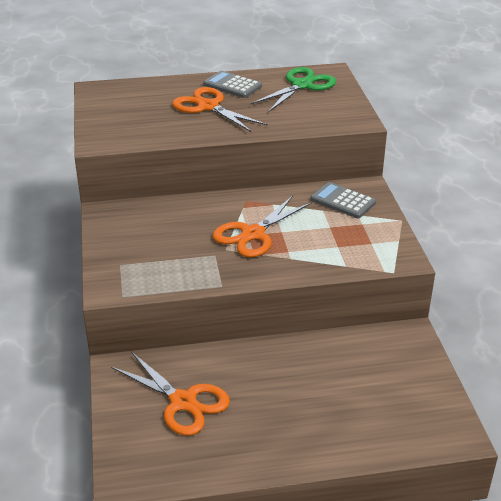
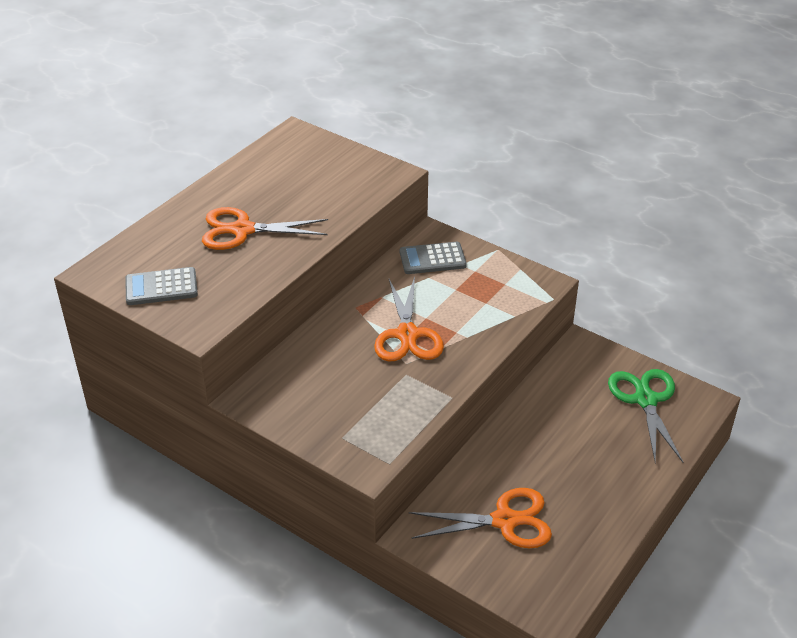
camera: 45 degrees left, 5 degrees up
grey calculator [203,71,262,98] -> grey calculator moved to [125,267,198,305]
green scissors [251,67,336,112] -> green scissors moved to [608,369,683,462]

